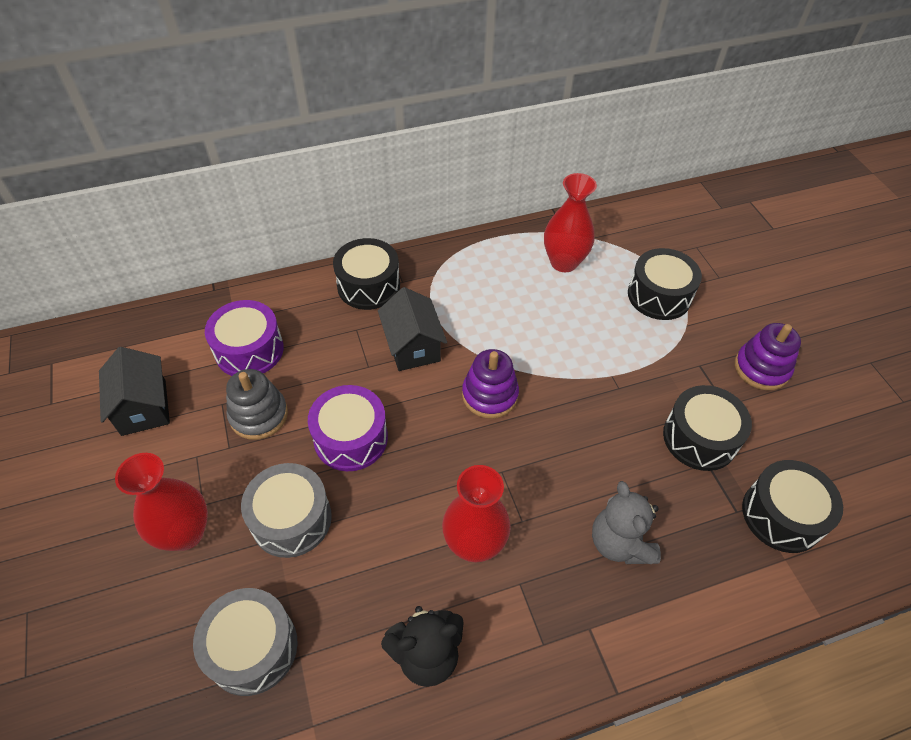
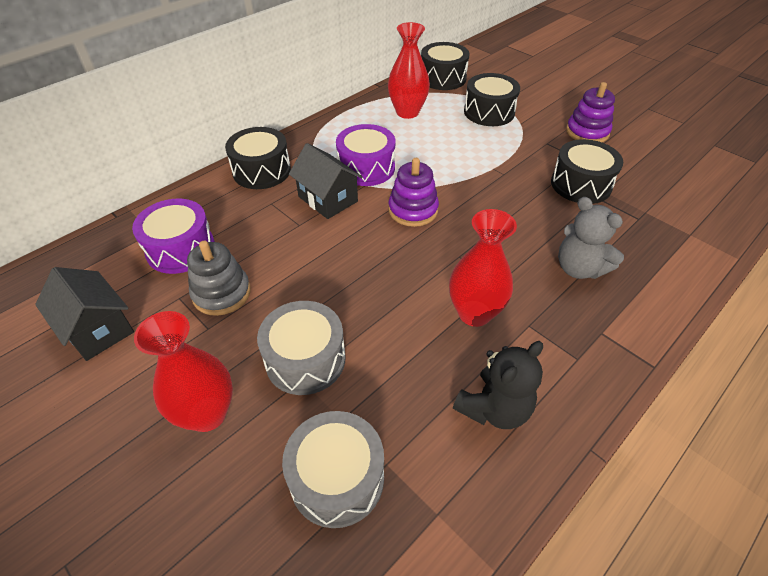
camera: 25 degrees left, 5 degrees down
purple drum [308,385,388,471] -> purple drum moved to [336,124,396,186]
black drum [742,460,843,553] -> black drum moved to [421,42,470,90]

